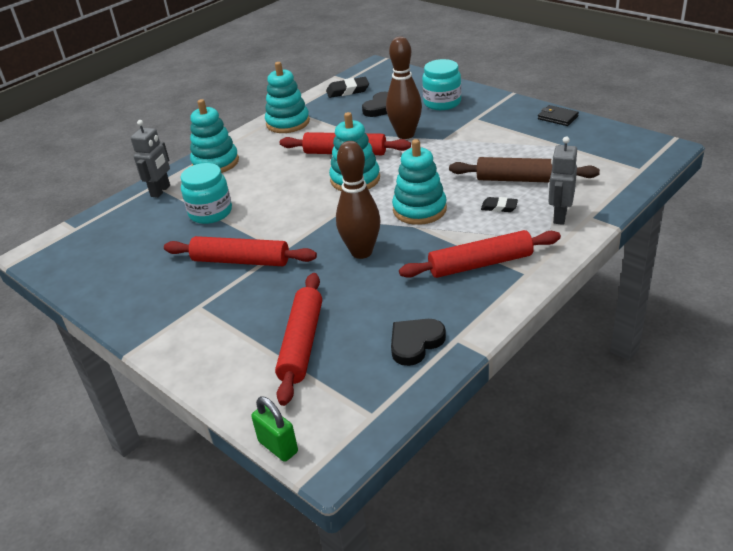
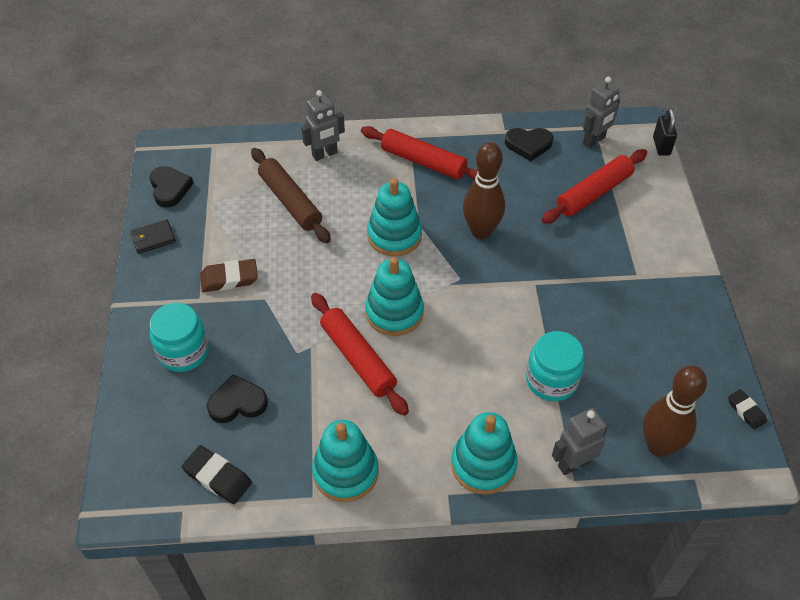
camera: 140 degrees left, 15 degrees up
red rolling pin [164,236,317,266] -> none
green padlock [251,397,298,462] -> black padlock [653,108,677,156]
brown bowling pin [386,36,422,139] -> brown bowling pin moved to [643,366,707,457]
black eraser [481,197,518,212] -> black eraser moved to [728,389,767,430]
black wallet [538,105,579,126] -> black wallet turned 75 degrees clockwise [130,220,176,254]
none -> black heart [150,166,193,208]
none -> brown eraser [200,259,258,292]
none -> grey robot [582,77,620,148]

